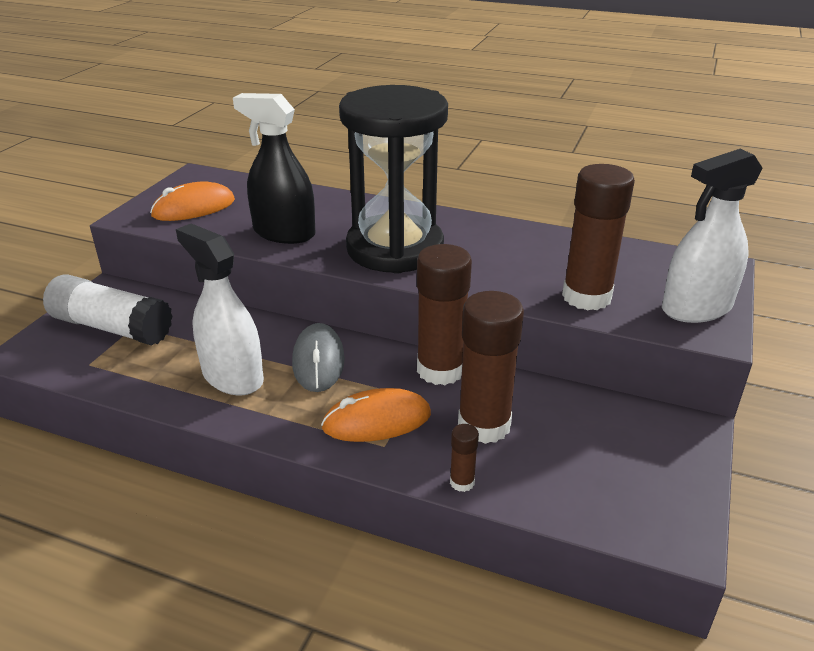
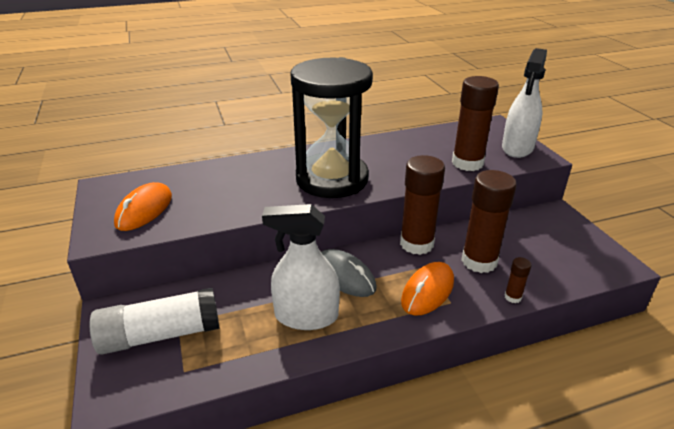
camera: 40 degrees left, 0 degrees up
black spray bottle [233,93,315,244] -> none

